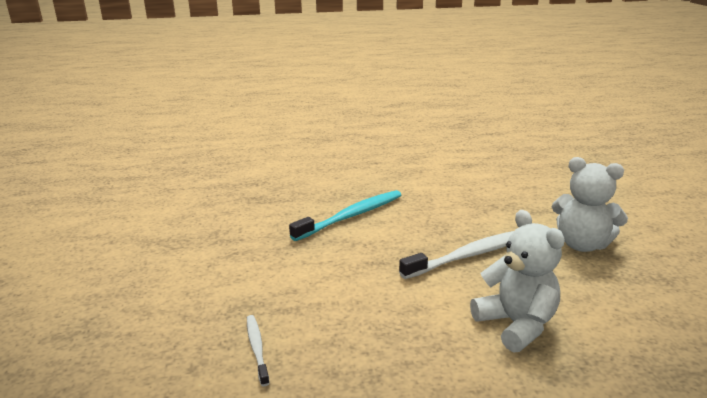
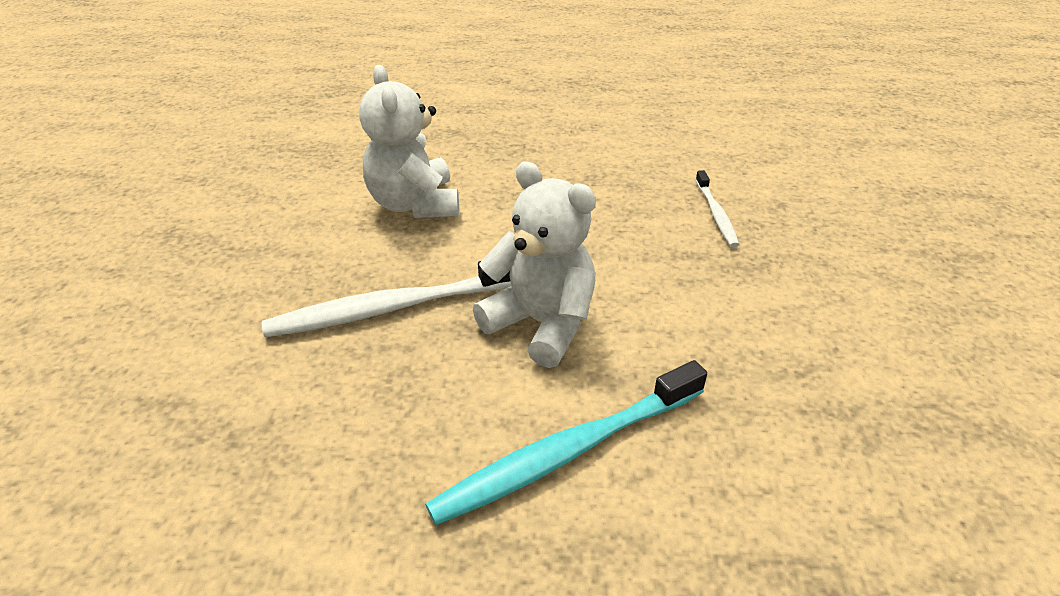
camera: 170 degrees left, 15 degrees up
white teddy bear [552,157,628,252] -> white teddy bear moved to [473,162,596,368]

